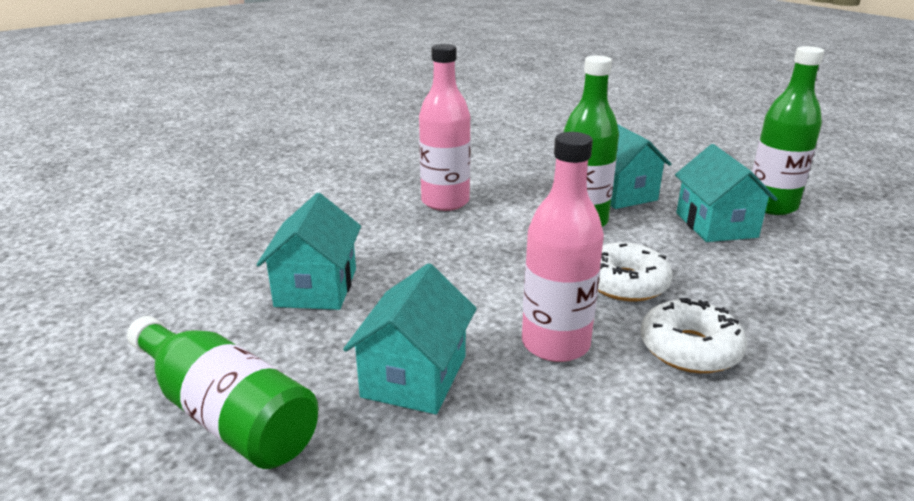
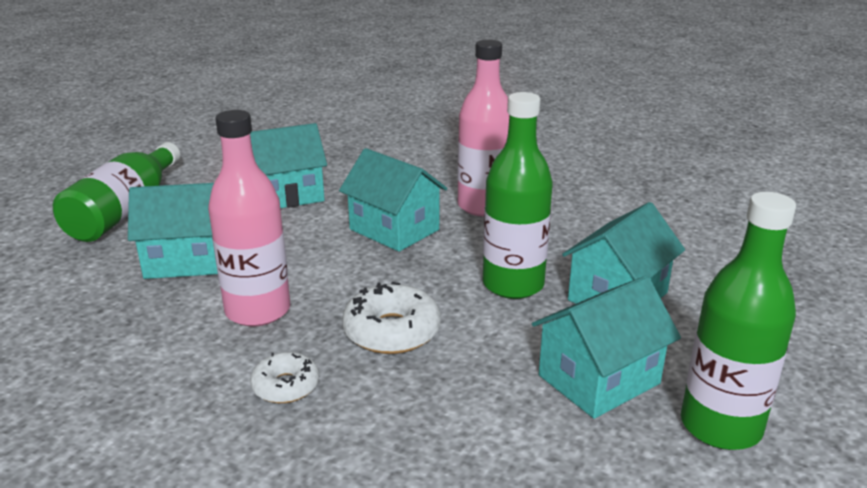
camera: 65 degrees right, 0 degrees up
white donut [641,298,747,373] -> white donut [250,352,319,403], size x0.63
none -> turquoise house [339,148,447,252]

